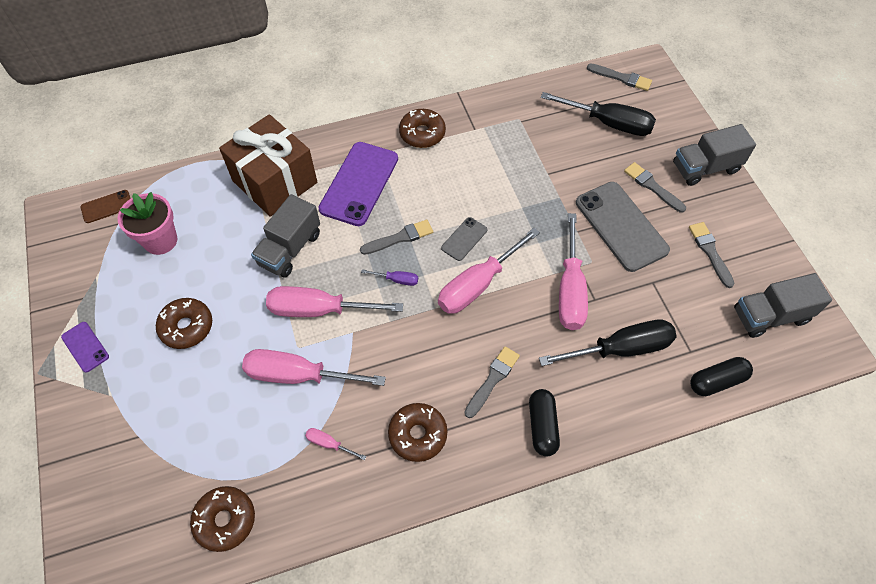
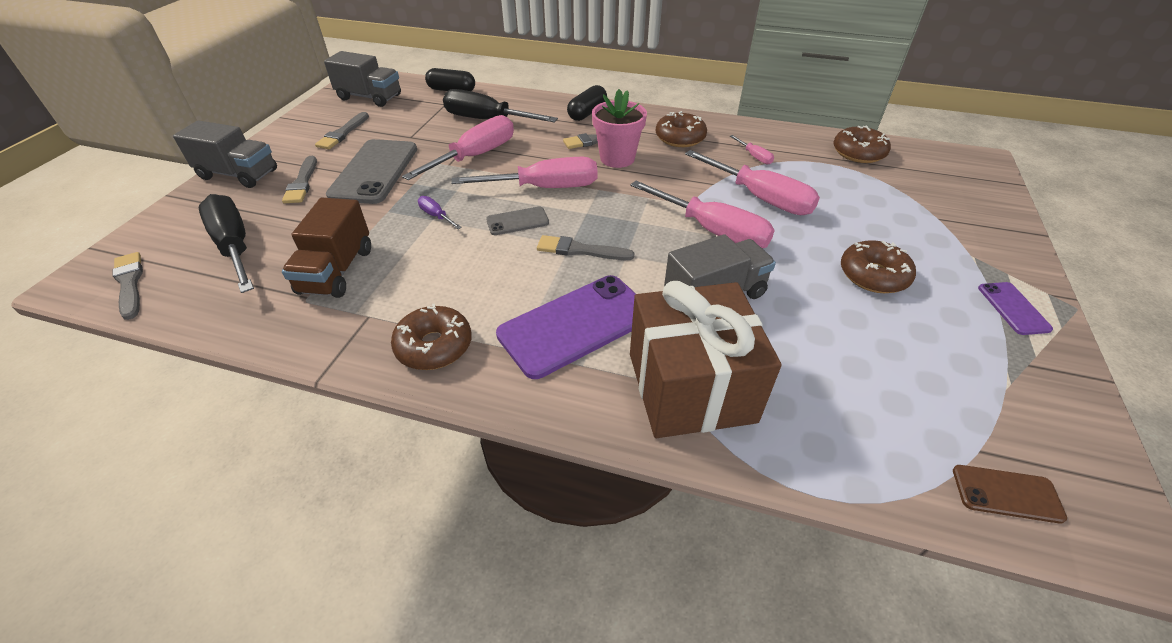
camera: 145 degrees left, 15 degrees down
pink flower pot [118,192,177,255] -> pink flower pot moved to [592,89,647,168]
purple screwdriver [361,269,418,286] -> purple screwdriver moved to [418,196,462,229]
none -> brown truck [282,198,371,298]

